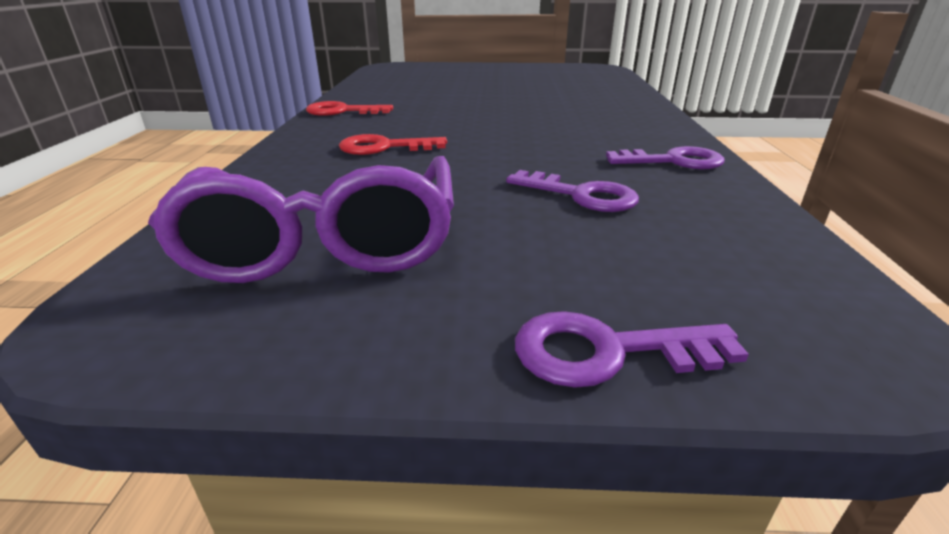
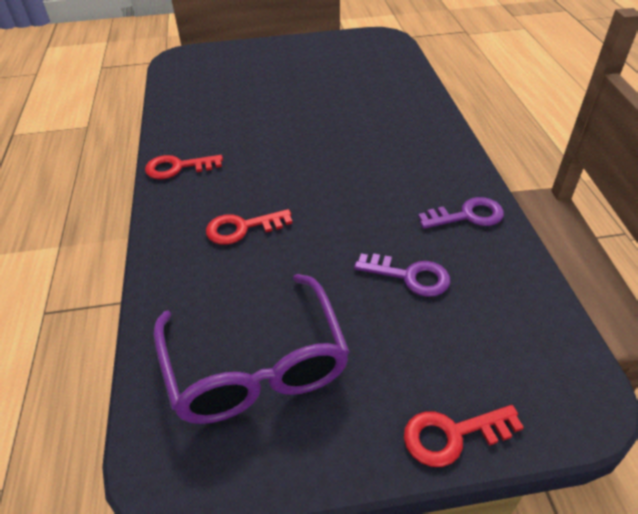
camera: 10 degrees left, 15 degrees up
purple key [515,311,749,388] -> red key [404,405,524,467]

